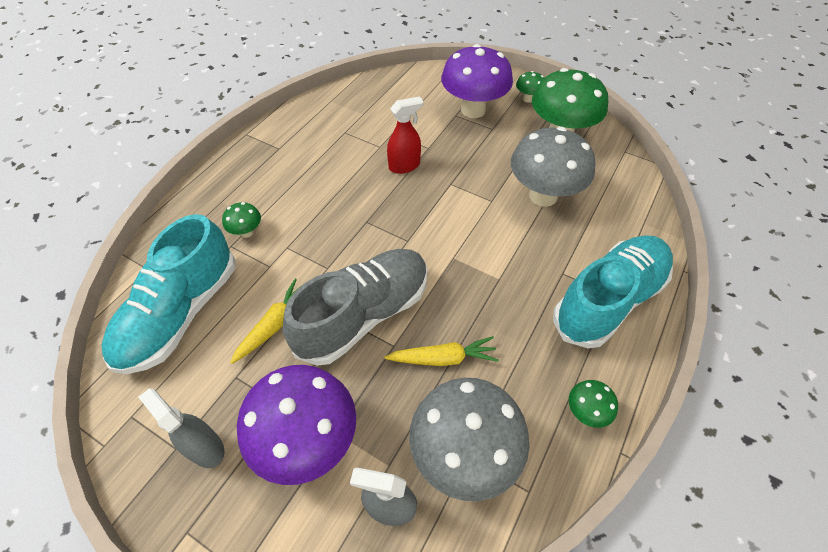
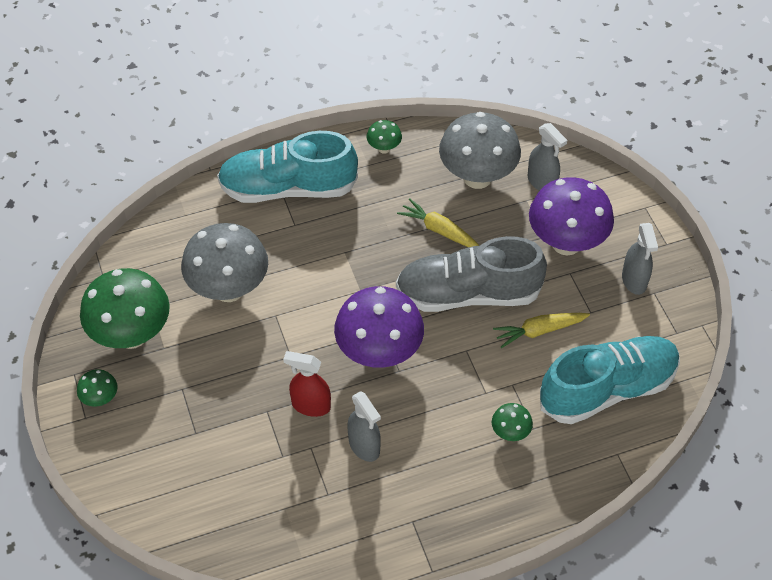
camera: 140 degrees left, 0 degrees up
purple mushroom [441,44,513,118] -> purple mushroom moved to [334,286,424,368]
none -> grey spray bottle [347,391,381,462]

